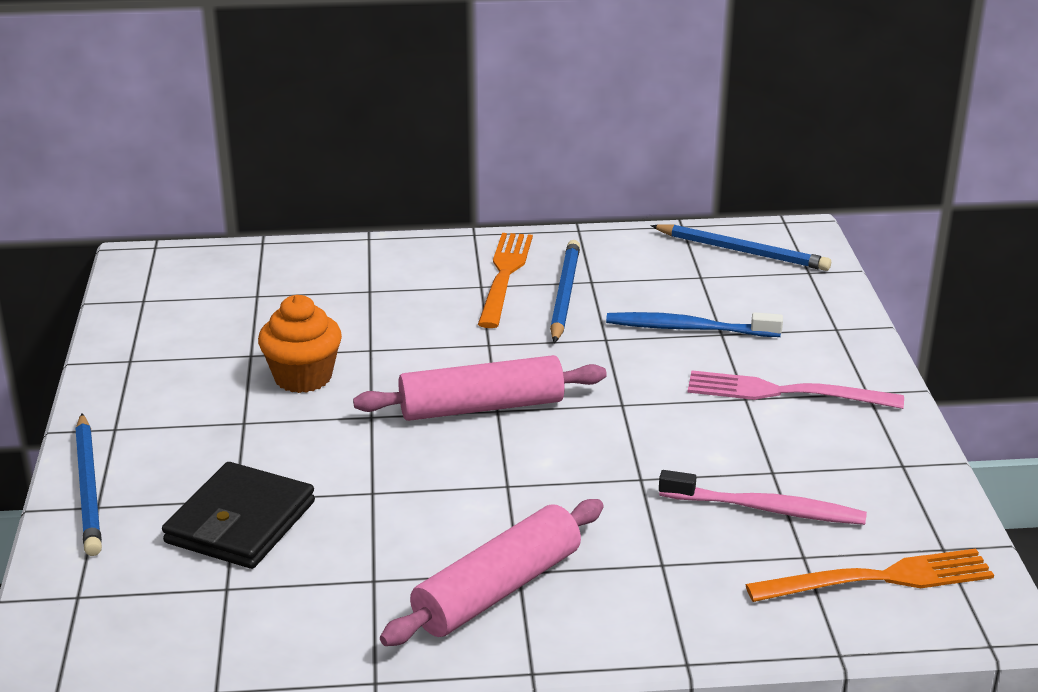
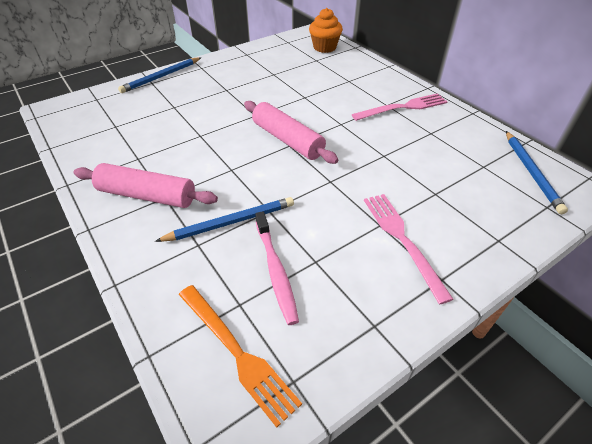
camera: 60 degrees right, 15 degrees up
black wallet [162,462,315,569] -> none
orange cupcake [258,295,342,393] -> orange cupcake moved to [309,8,343,53]
orange fork [478,233,533,328] -> pink fork [352,93,447,121]
blue pencil [550,240,580,343] -> blue pencil moved to [155,197,294,242]
blue toothbrush [606,312,783,337] -> none

